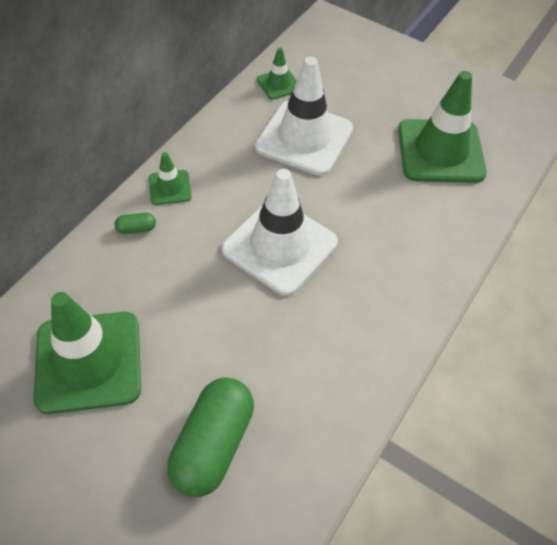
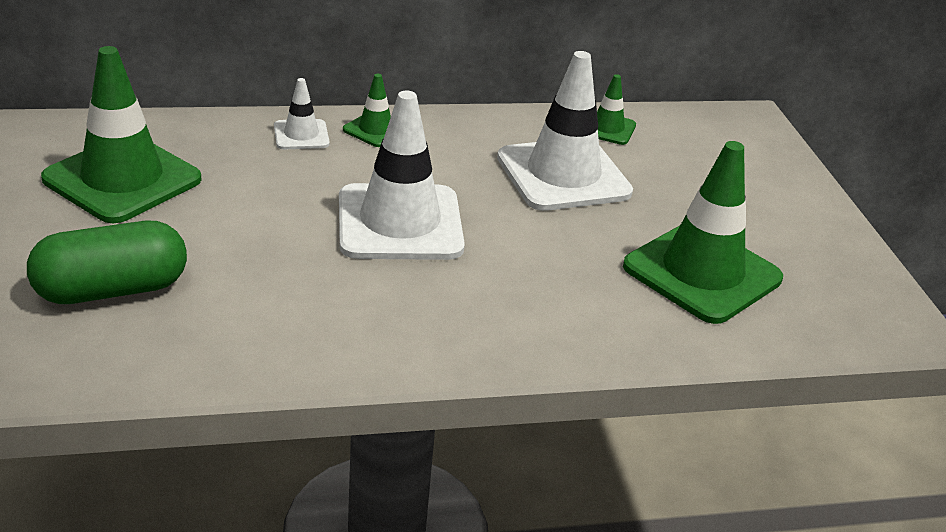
camera: 45 degrees right, 20 degrees down
green capsule [115,213,156,234] -> white traffic cone [274,78,330,149]

